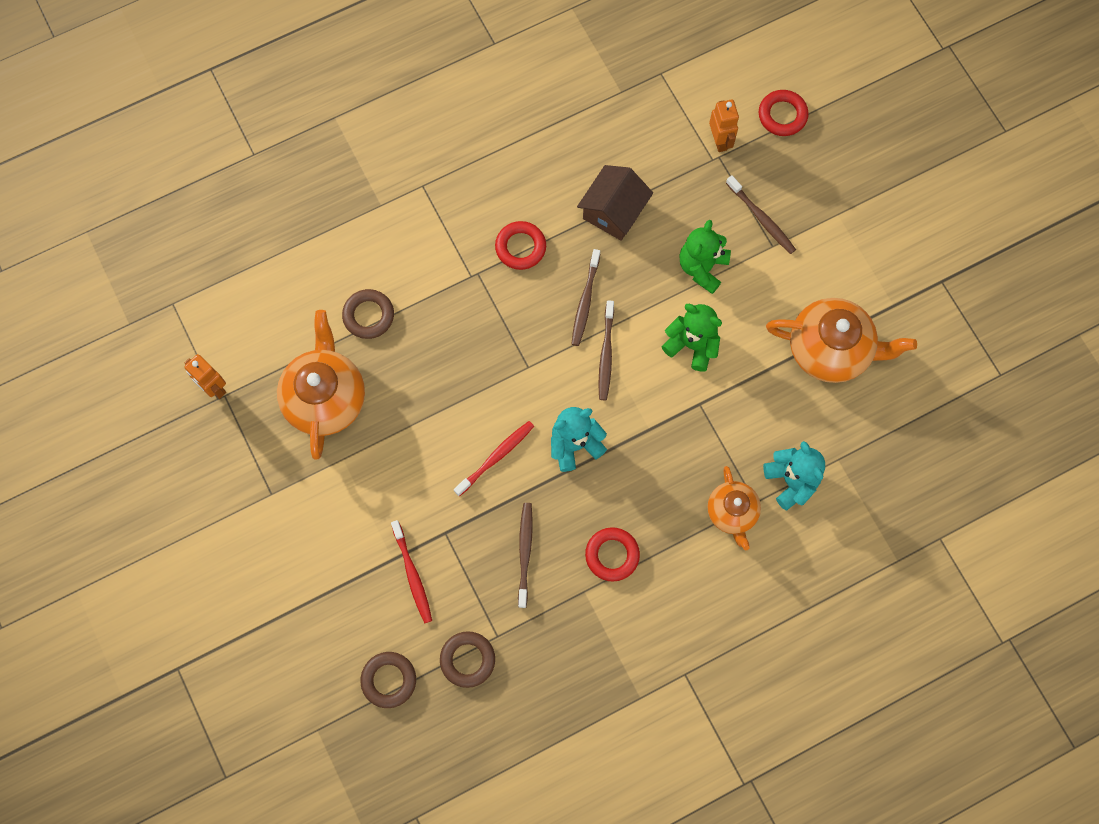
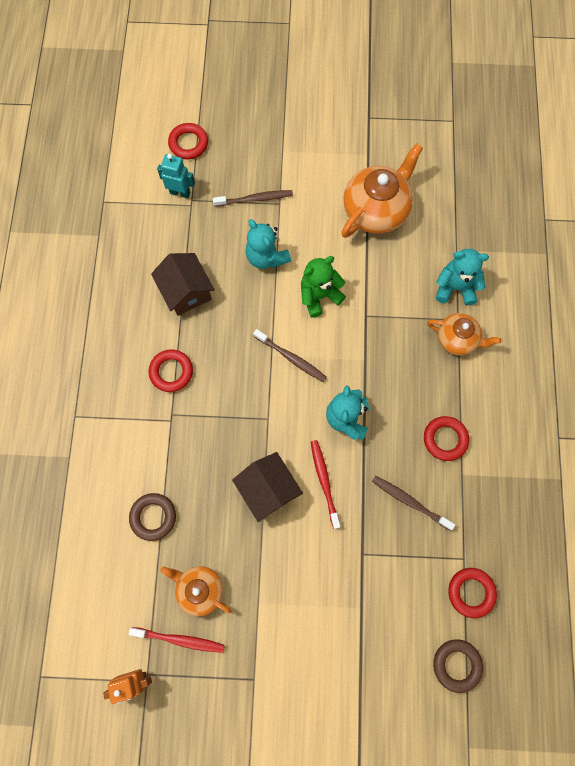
camera: 60 degrees left, 0 degrees up
orange teapot [277,310,365,460] -> orange teapot [160,566,232,616], size x0.60
red toothbrush [391,520,432,623] -> red toothbrush moved to [129,627,225,653]
brown ring [440,631,495,688] -> red ring [448,568,497,618]
brown toothbrush [571,249,600,346] -> none
green teddy bear [679,220,731,294] -> turquoise teddy bear [245,219,291,269]
orange robot [709,99,739,152] -> turquoise robot [157,154,195,198]
none -> brown house [232,452,303,522]

